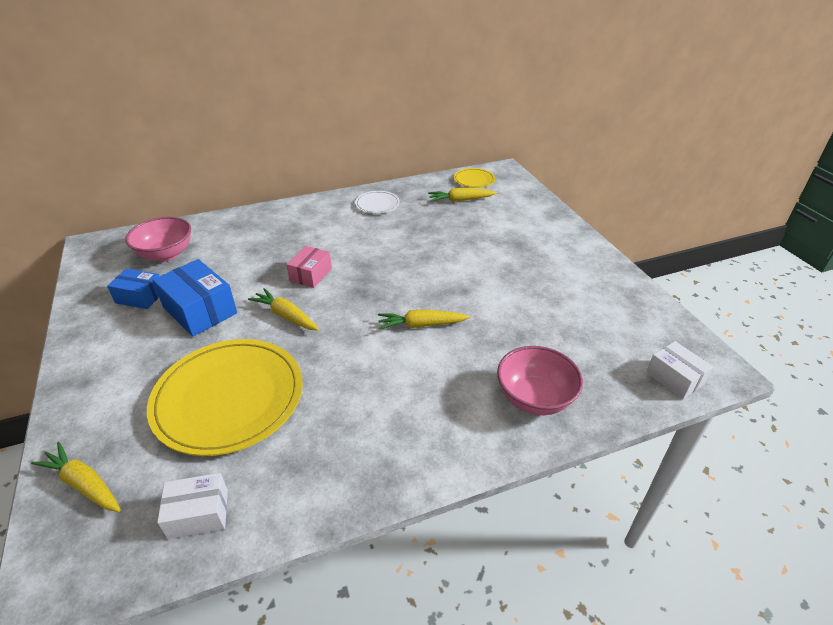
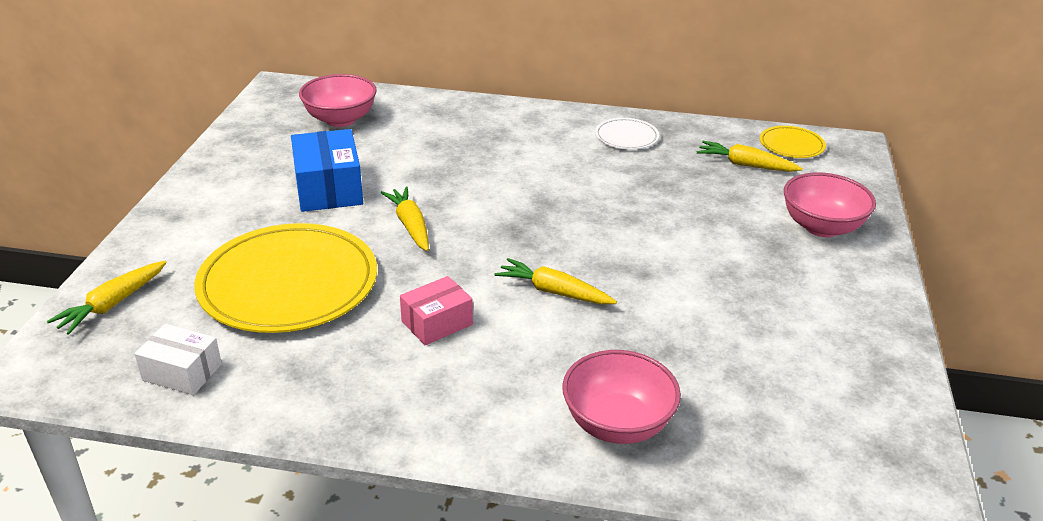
camera: 30 degrees right, 5 degrees down
yellow carrot [31,442,121,512] -> yellow carrot turned 120 degrees counterclockwise [47,261,167,335]
blue box [107,268,159,309] -> none
pink box [286,246,332,288] -> pink box moved to [400,276,473,345]
white box [646,341,713,399] -> none
none -> pink bowl [784,172,876,237]

